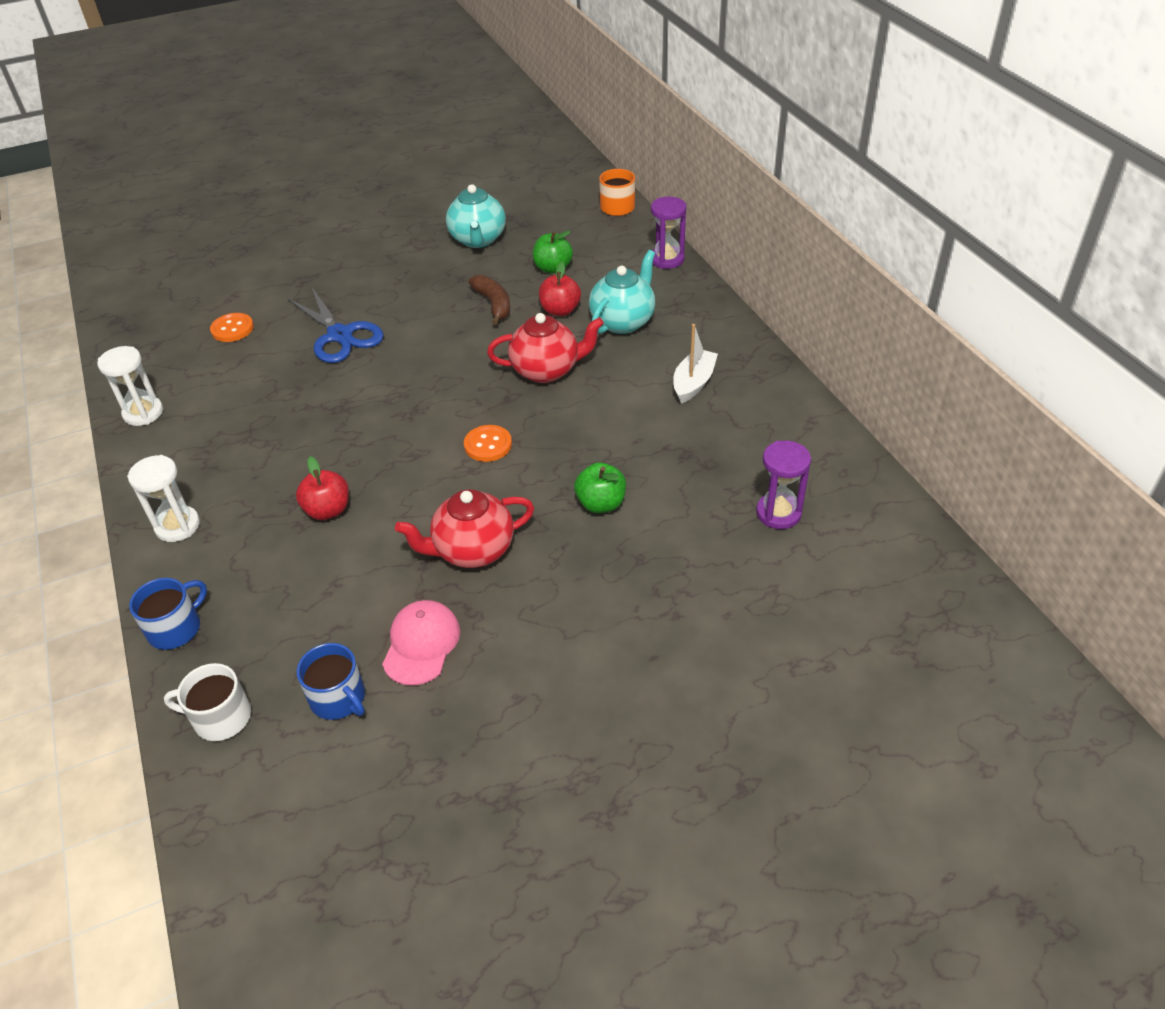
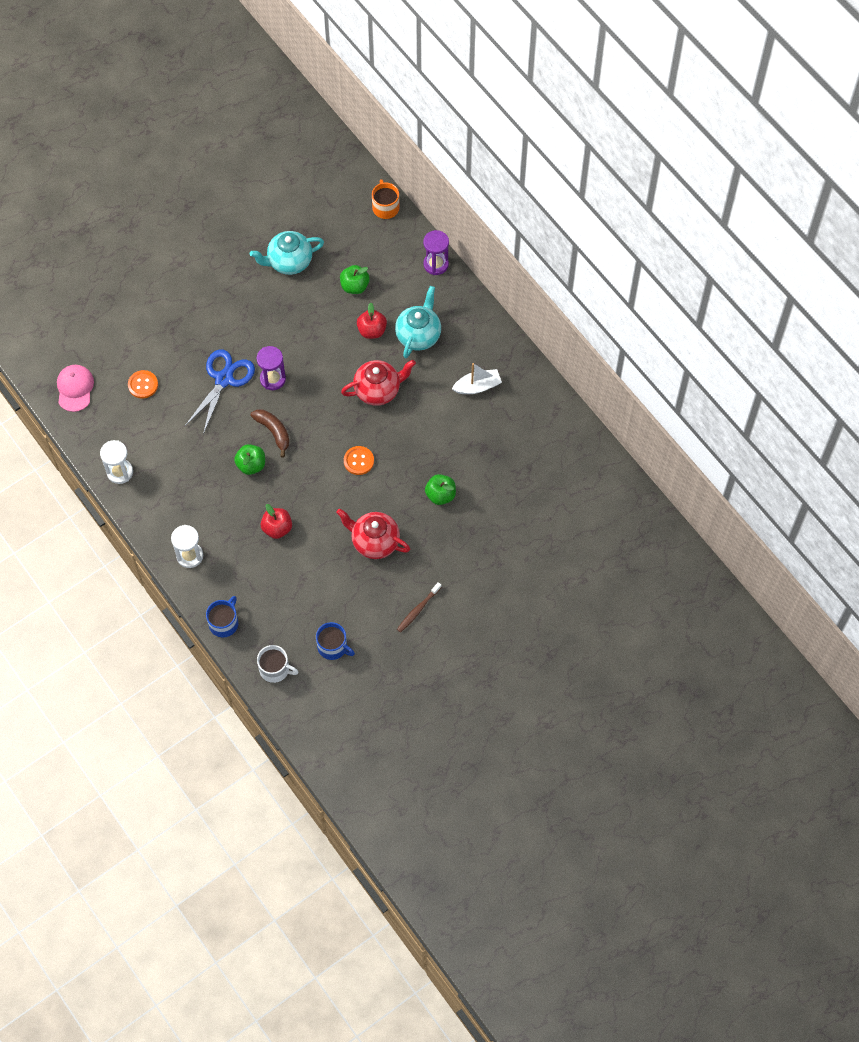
camera: 15 degrees left, 20 degrees up
white mug [164,663,251,741] -> white mug turned 150 degrees counterclockwise [257,645,299,683]
blue scissors [287,288,384,363] -> blue scissors turned 105 degrees counterclockwise [185,349,255,434]
pink cap [382,600,460,685] -> pink cap moved to [57,365,94,412]
red teapot [395,489,534,568] -> red teapot turned 60 degrees clockwise [336,509,410,559]
turquoise teapot [446,184,506,248] -> turquoise teapot turned 90 degrees clockwise [250,231,324,275]
brown banana [469,275,510,325] -> brown banana moved to [250,409,290,457]
white boat [673,324,718,404] -> white boat turned 60 degrees clockwise [452,363,502,394]
purple hourglass [756,441,811,529] -> purple hourglass moved to [256,346,286,390]
none -> green apple [234,444,265,475]
none -> brown toothbrush [397,582,442,632]

